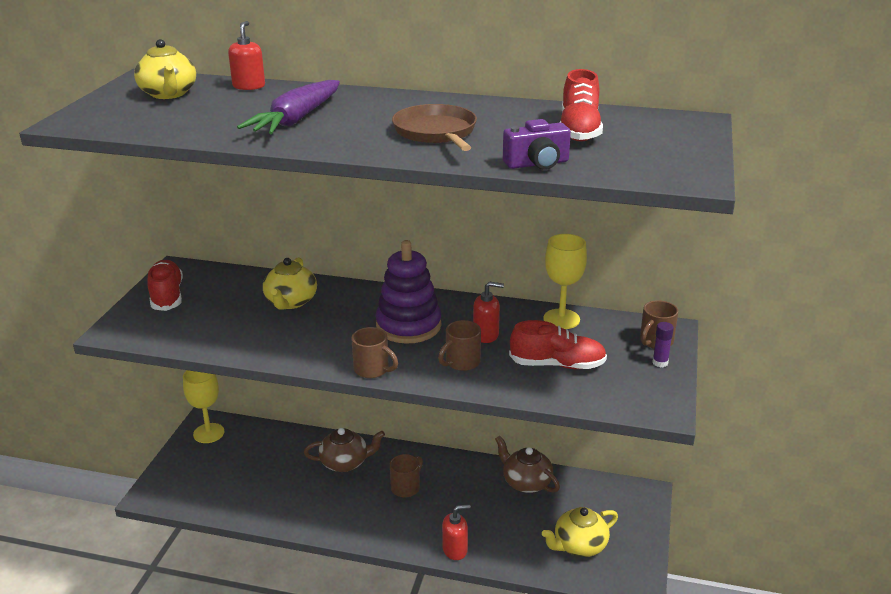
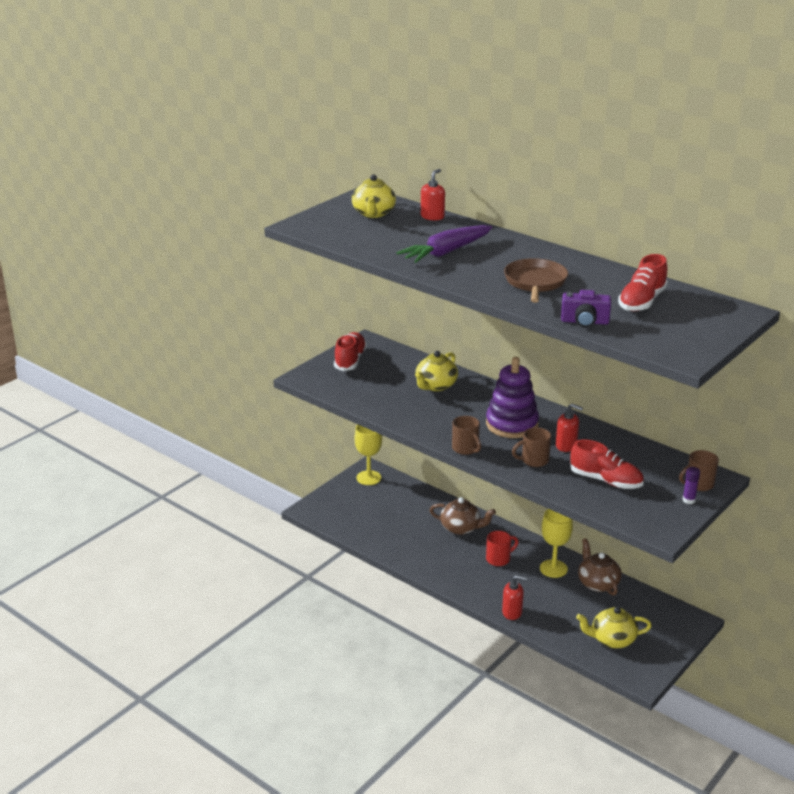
camera: 25 degrees right, 0 degrees up
brown mug [390,454,423,497] -> red mug [486,531,519,566]
yellow goblet [543,234,587,329] -> yellow goblet moved to [540,509,573,578]

